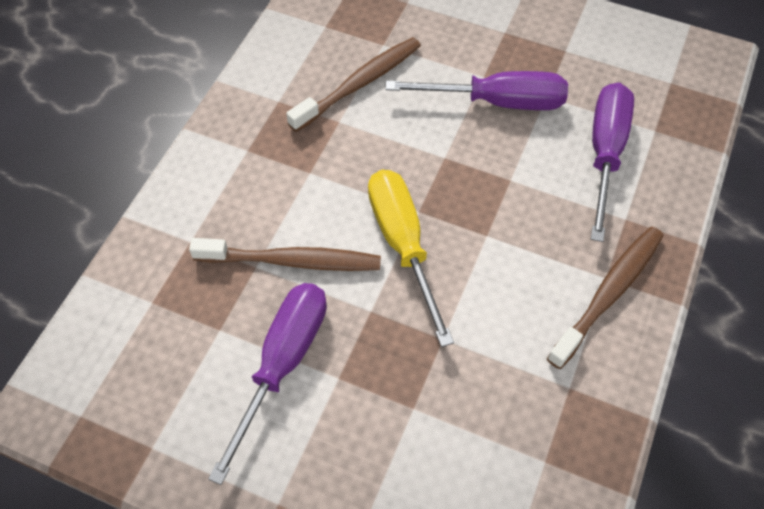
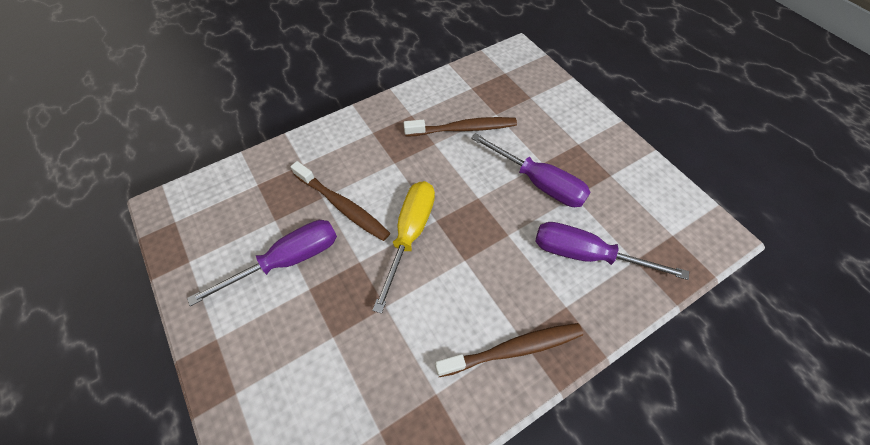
camera: 35 degrees right, 0 degrees up
purple screwdriver [591,83,634,242] -> purple screwdriver turned 120 degrees counterclockwise [535,222,689,280]

